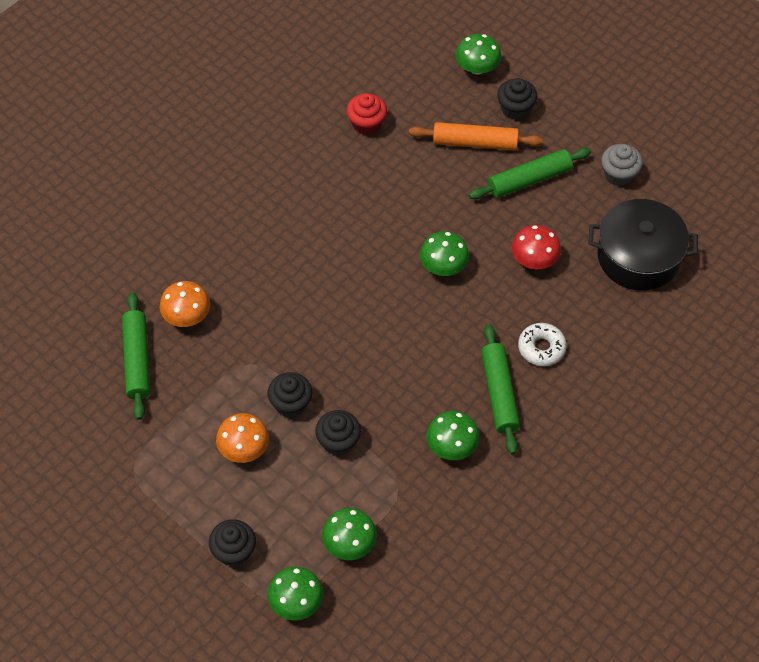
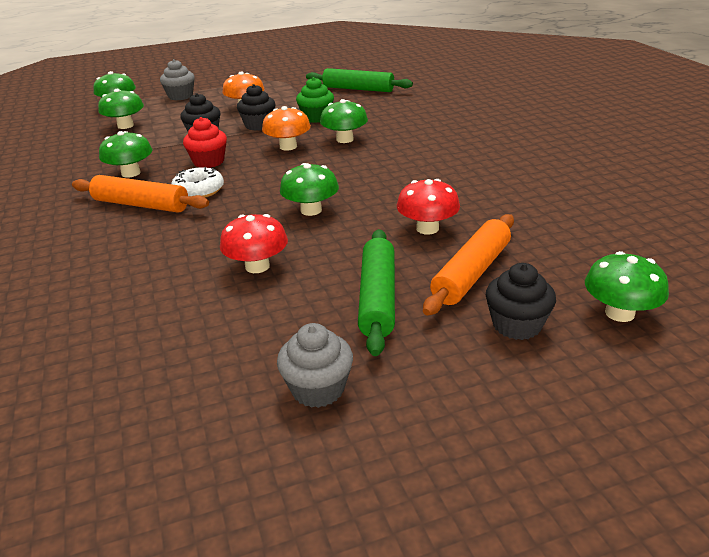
camera: 120 degrees right, 25 degrees down
orange mushroom [160,281,210,327] -> orange mushroom moved to [262,106,311,151]
black cupcake [209,519,256,567] -> grey cupcake [160,59,195,100]
red cupcake [347,93,387,135] -> red cupcake moved to [183,117,227,168]
green rolling pin [481,324,520,454] -> orange rolling pin [72,175,209,213]
white donut [518,323,567,366] -> white donut moved to [171,167,224,198]
black pot [588,199,698,291] -> none
none -> green cupcake [296,77,334,123]
none -> green mushroom [320,99,368,143]
none -> red mushroom [397,179,460,235]

